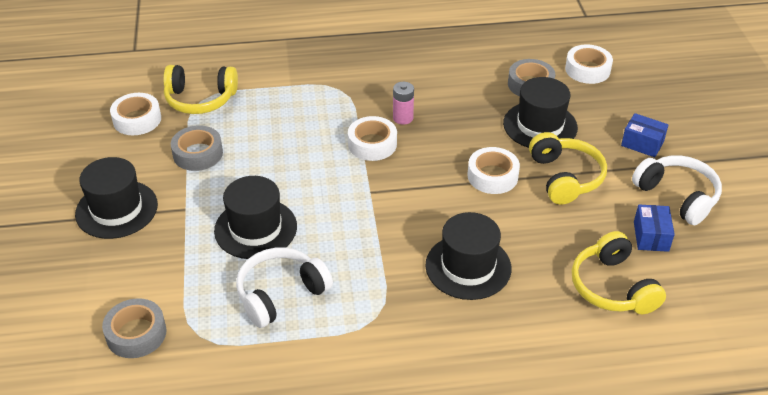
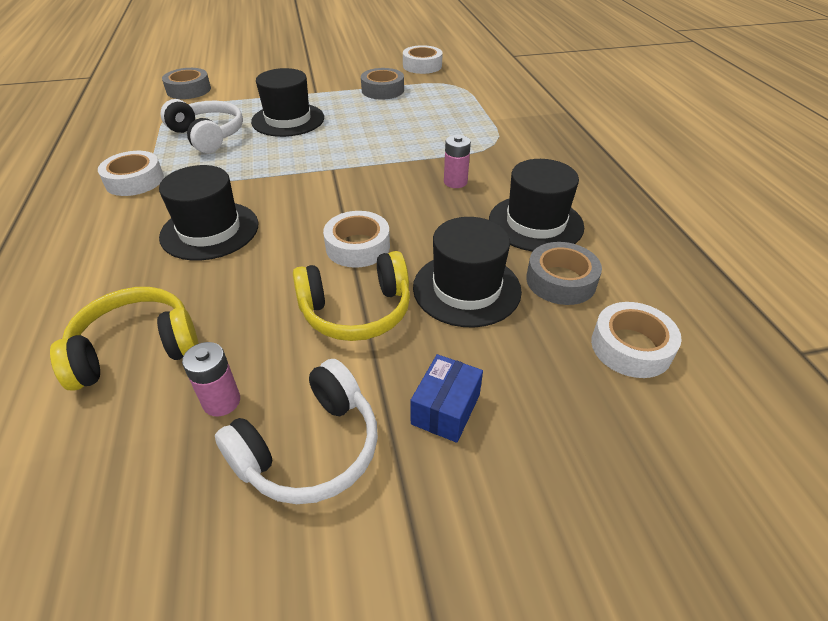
camera: 85 degrees right, 0 degrees up
black hat [75,157,158,239] -> black hat moved to [489,159,584,252]
yellow headphones [163,65,238,114] -> none
white tape [348,116,397,161] -> white tape moved to [98,151,164,196]
blue box [634,205,675,252] -> pink battery [182,342,240,416]

